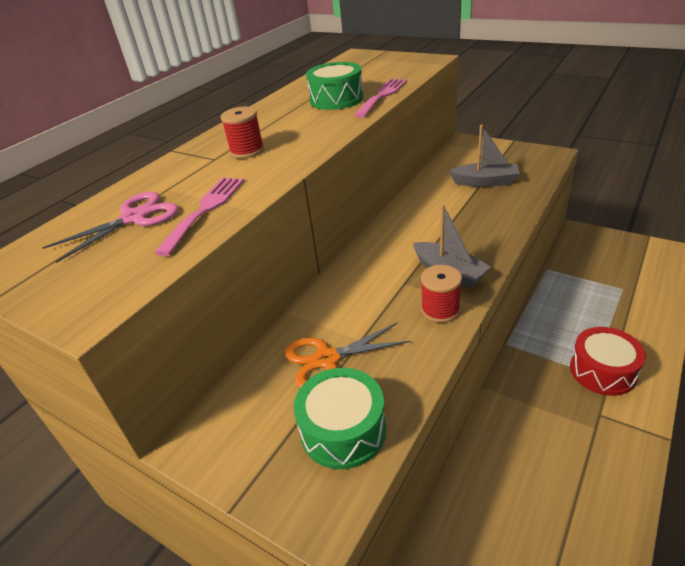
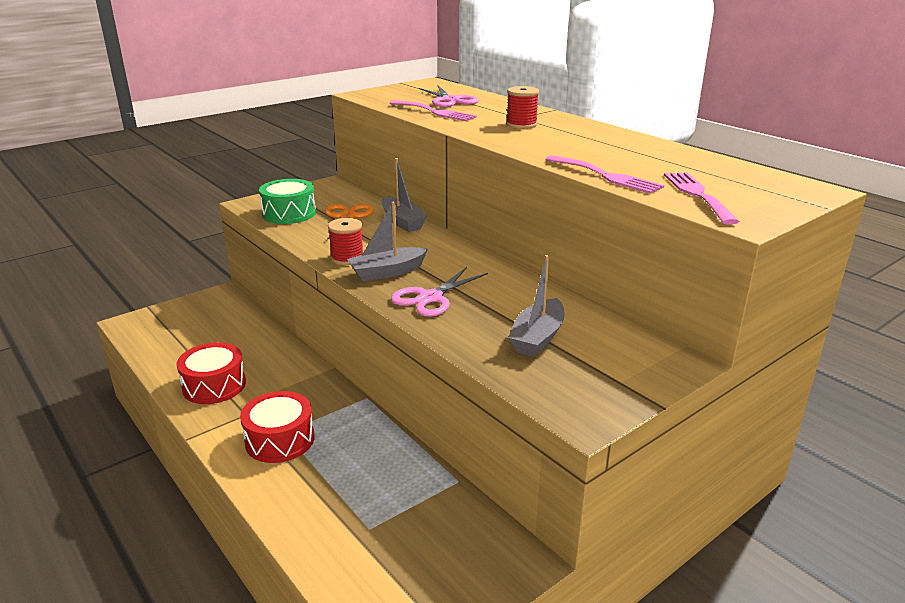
camera: 105 degrees right, 10 degrees down
green drum [306,62,363,110] -> none
none -> red drum [176,342,246,404]
none -> grey boat [382,158,427,232]
none -> pink scissors [391,267,488,317]
none -> pink fork [664,172,739,225]

